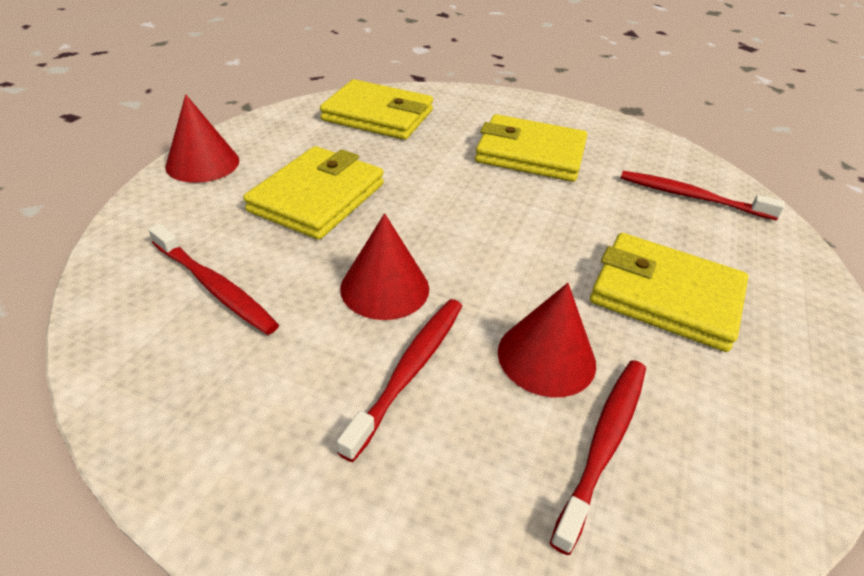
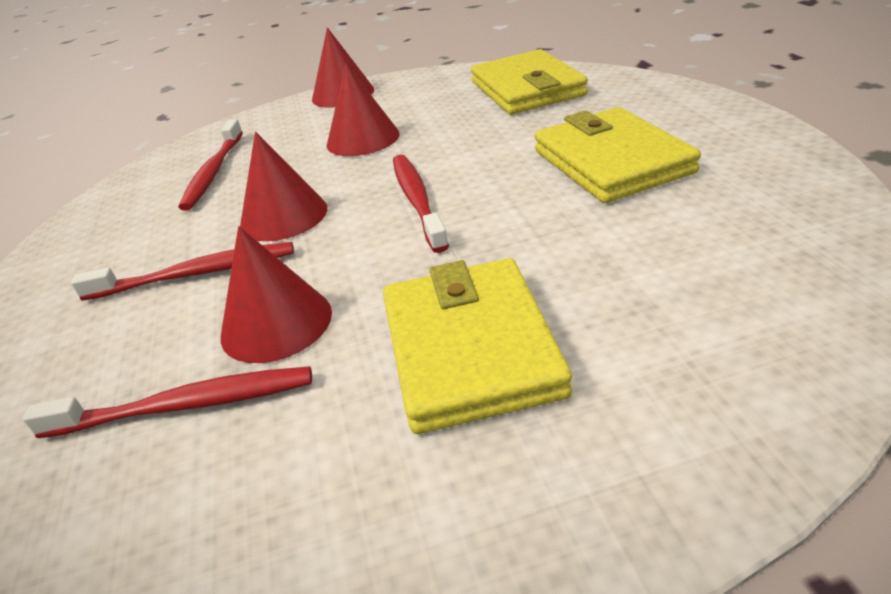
camera: 60 degrees right, 5 degrees down
yellow wallet [243,146,384,240] -> red cone [327,63,399,156]
red toothbrush [620,171,785,220] -> red toothbrush moved to [393,154,449,253]

